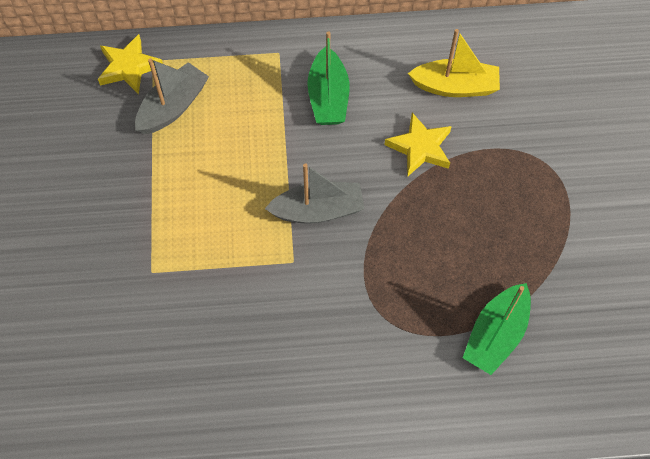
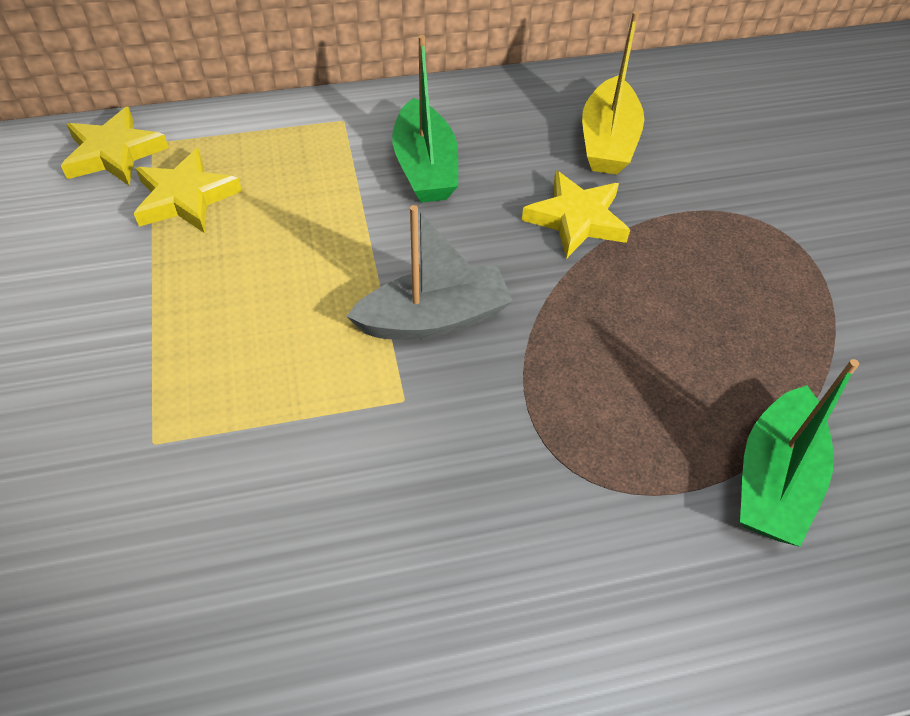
camera: 10 degrees left, 10 degrees down
grey boat [135,58,209,134] -> yellow star [134,148,242,233]
yellow boat [408,29,500,97] -> yellow boat turned 105 degrees clockwise [582,11,644,175]

